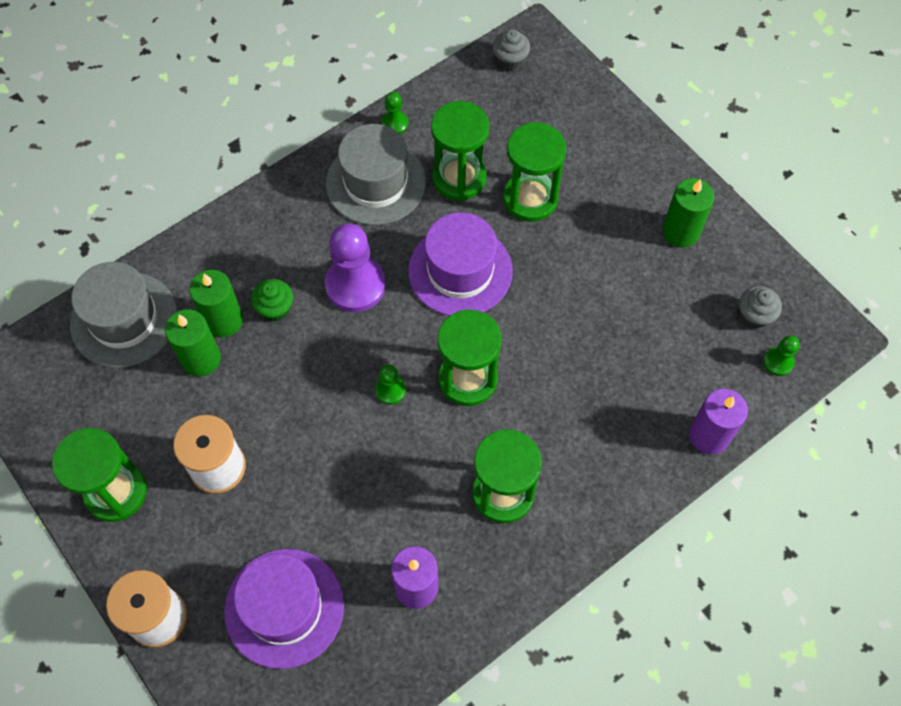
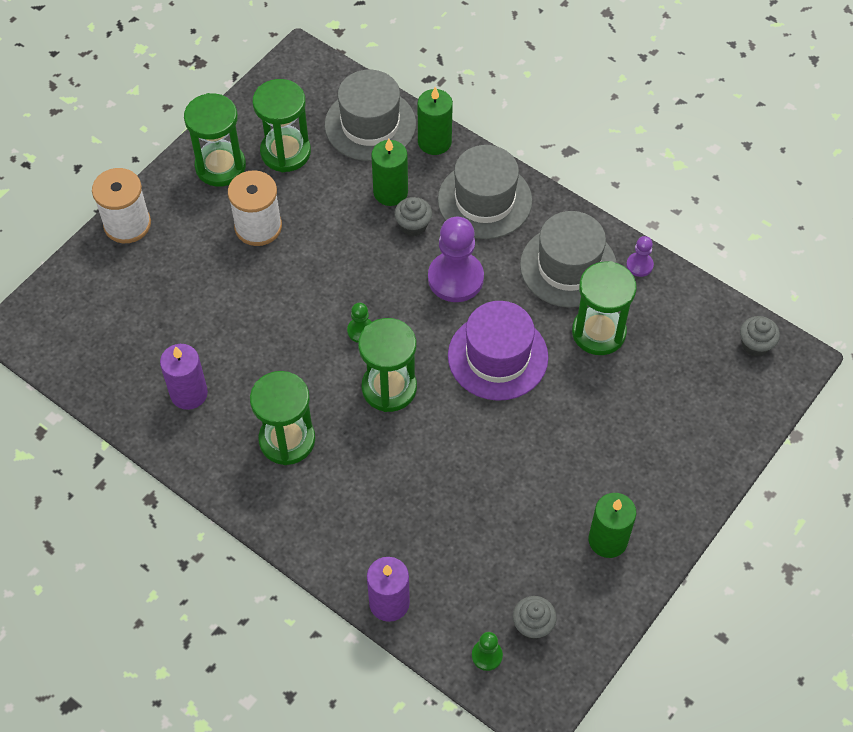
camera: 75 degrees right, 5 degrees down
green candle [165,309,221,377] -> green candle moved to [418,87,453,155]
purple hat [224,549,344,669] -> none
green cupcake [251,279,293,322] -> grey cupcake [394,197,432,236]
green pawn [381,92,408,134] -> purple pawn [626,236,654,277]
green hourglass [503,122,566,222] -> green hourglass moved to [253,79,311,172]
none -> grey hat [438,145,532,239]

